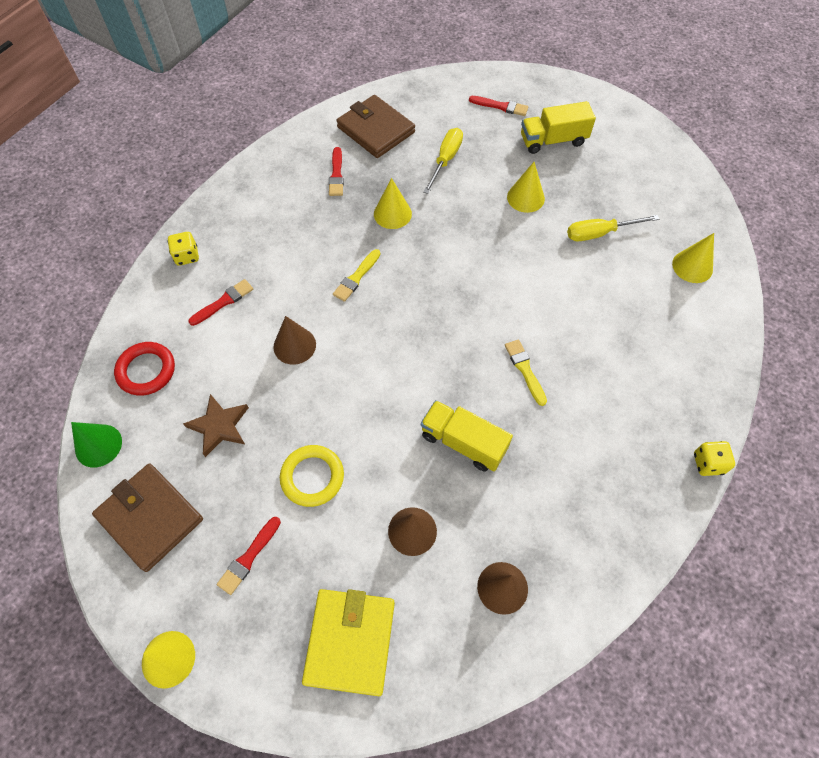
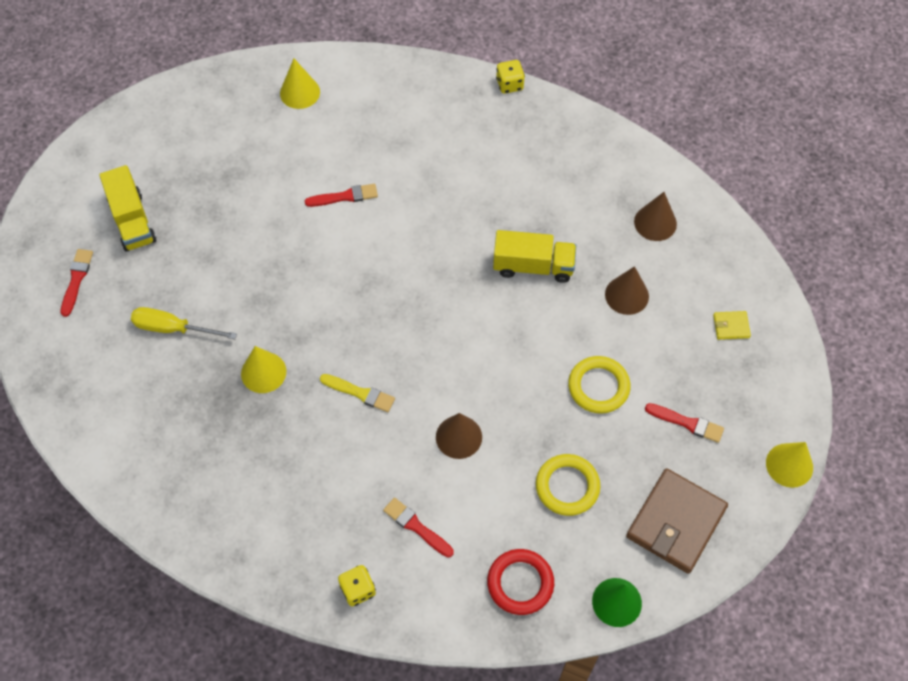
camera: 100 degrees left, 0 degrees up
brown star [183,394,249,457] -> yellow ring [536,454,600,516]
yellow wallet [302,589,395,696] -> yellow wallet [713,311,751,340], size x0.43
red brush [329,147,344,196] -> red brush moved to [305,184,378,207]
brown wallet [337,95,415,158] -> none
yellow truck [421,400,513,471] -> yellow truck turned 105 degrees counterclockwise [493,230,576,283]
yellow brush [505,339,547,406] -> none
yellow cone [507,162,545,213] -> none
yellow screwdriver [567,215,659,241] -> none

